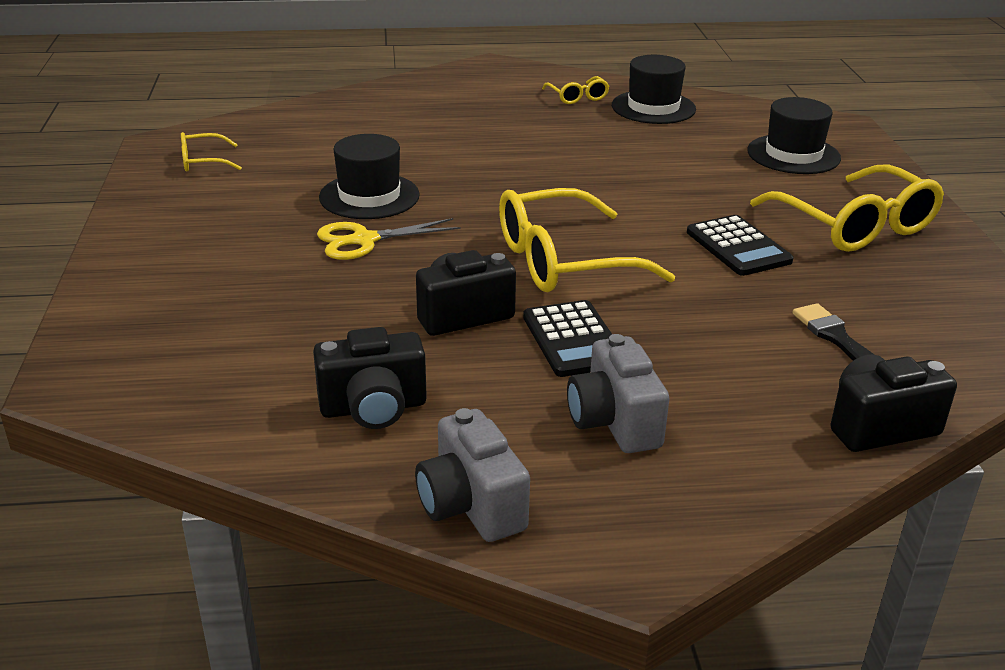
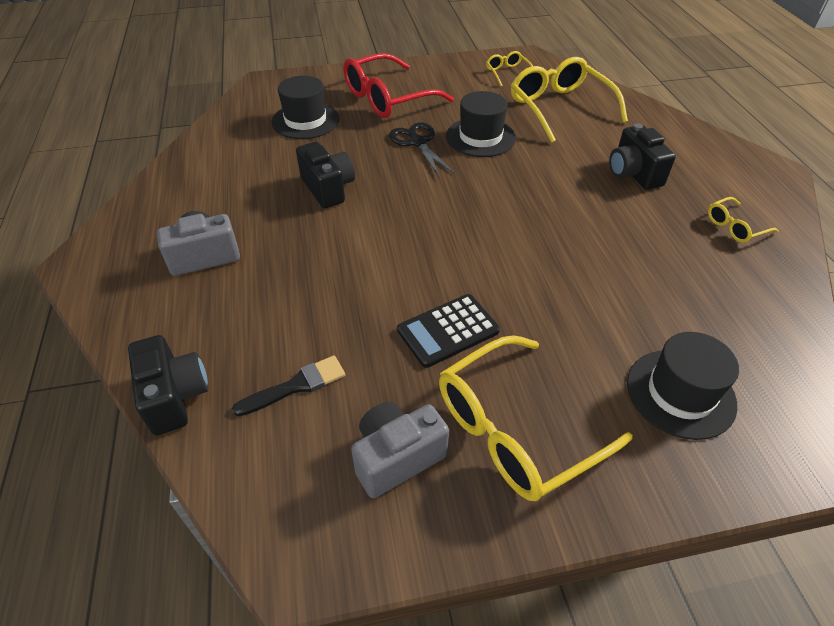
camera: 85 degrees right, 15 degrees up
black camera [313,327,427,429] -> black camera moved to [609,123,676,190]
yellow scissors [317,218,461,260] -> black scissors [389,122,455,176]
grey camera [415,408,530,542] -> grey camera moved to [351,402,449,498]
yellow glasses [499,188,675,292] -> yellow glasses moved to [511,57,628,143]
black calculator [523,300,612,377] -> none
black hat [612,55,696,124] -> black hat moved to [271,76,339,139]
none -> red glasses [343,53,454,118]

